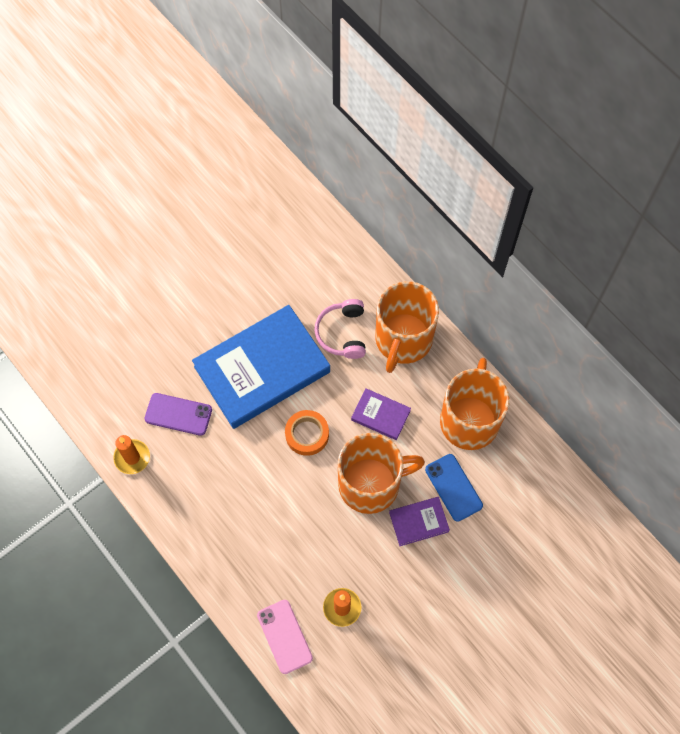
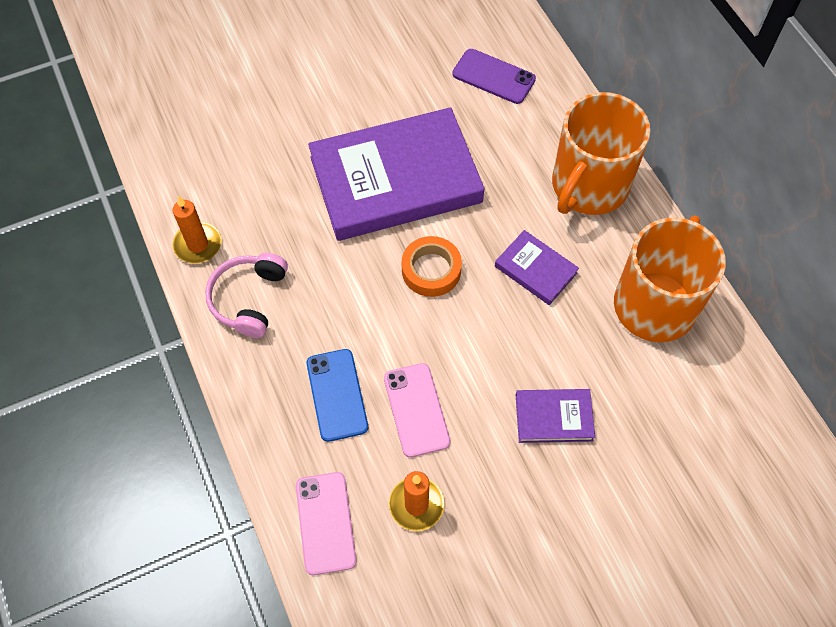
camera: 15 degrees right, 5 degrees down
purple phone [145,393,212,436] -> purple phone moved to [452,49,536,104]
blue book [192,305,330,429] -> purple book [308,107,485,241]
pink headphones [314,299,366,359] -> pink headphones moved to [205,253,288,338]
orange mug [338,433,425,514] -> none
blue phone [425,454,483,522] -> blue phone moved to [306,349,368,442]
none -> pink phone [384,363,450,458]

